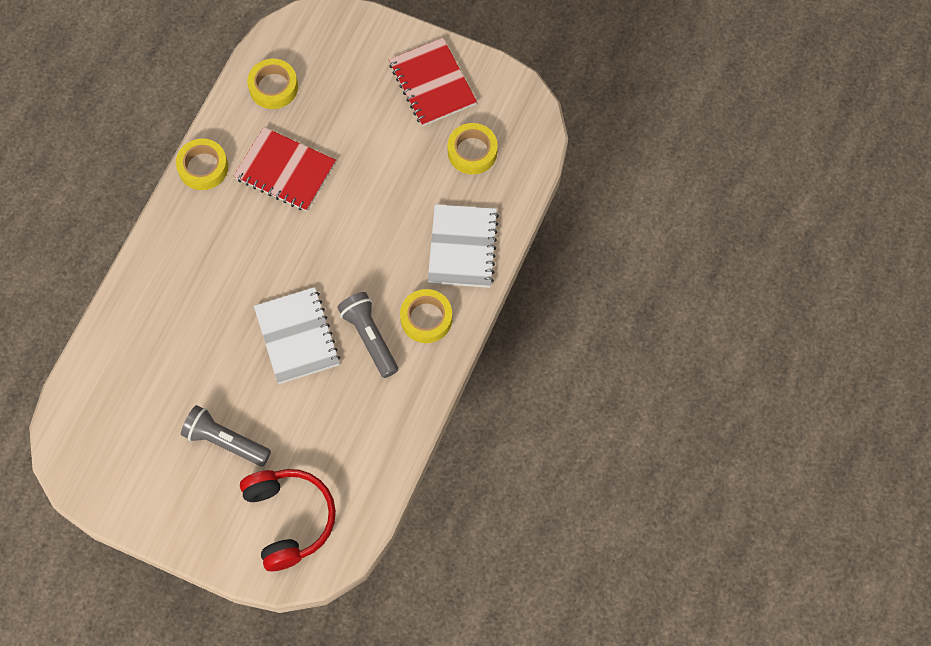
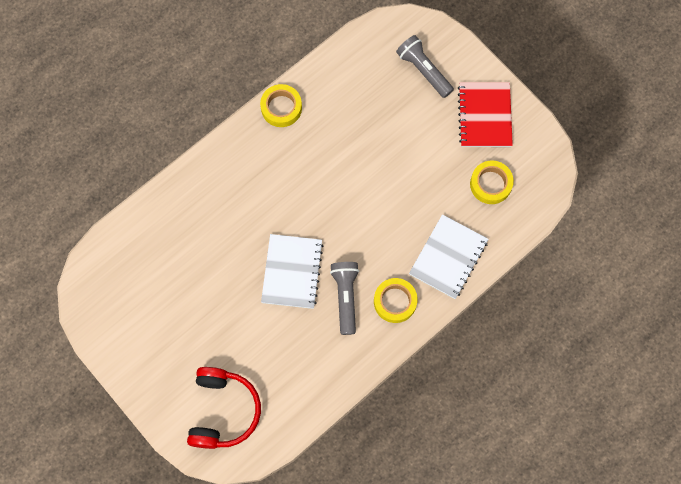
camera: 25 degrees right, 5 degrees up
grey flashlight [181,405,271,466] -> grey flashlight moved to [396,35,454,98]
red notebook [234,127,336,212] -> none
yellow tape [247,59,298,109] -> none

